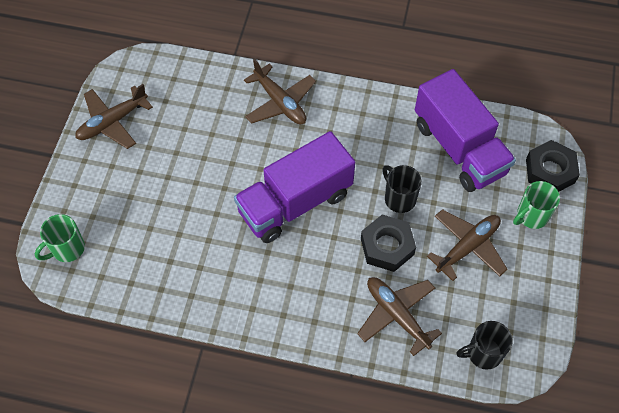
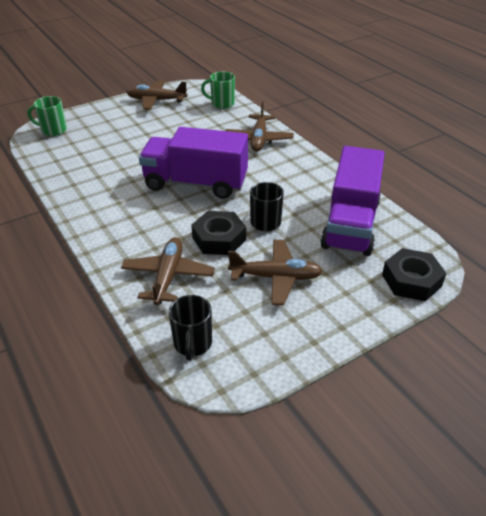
camera: 45 degrees right, 20 degrees down
black mug [456,321,513,370] -> black mug turned 120 degrees counterclockwise [169,295,212,360]
green mug [513,181,560,229] -> green mug moved to [201,72,235,109]

